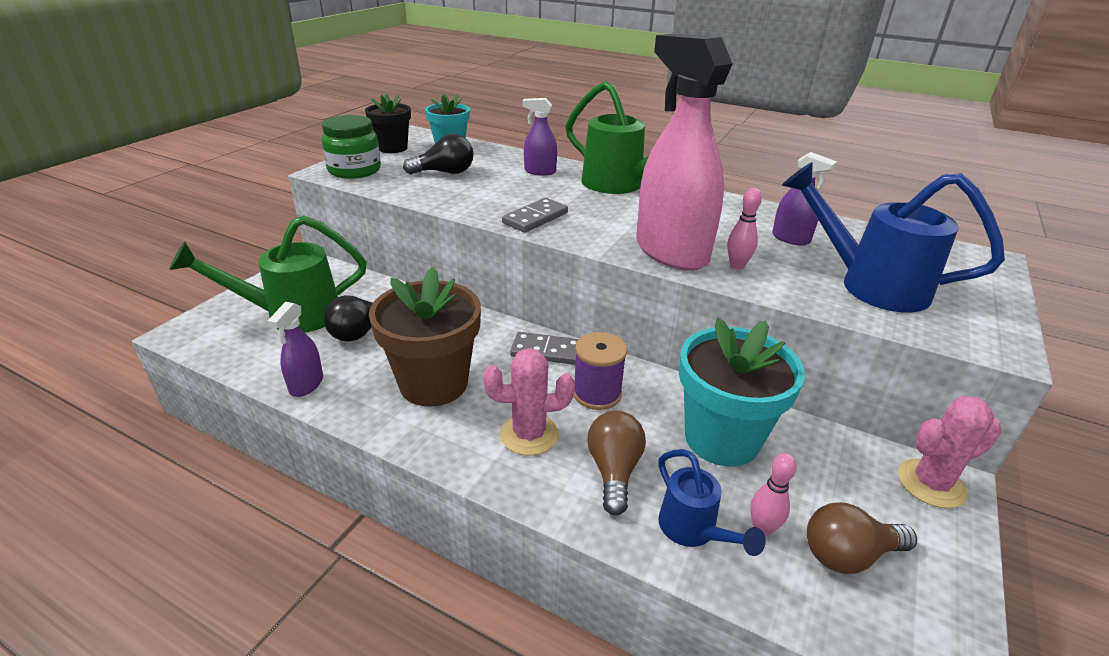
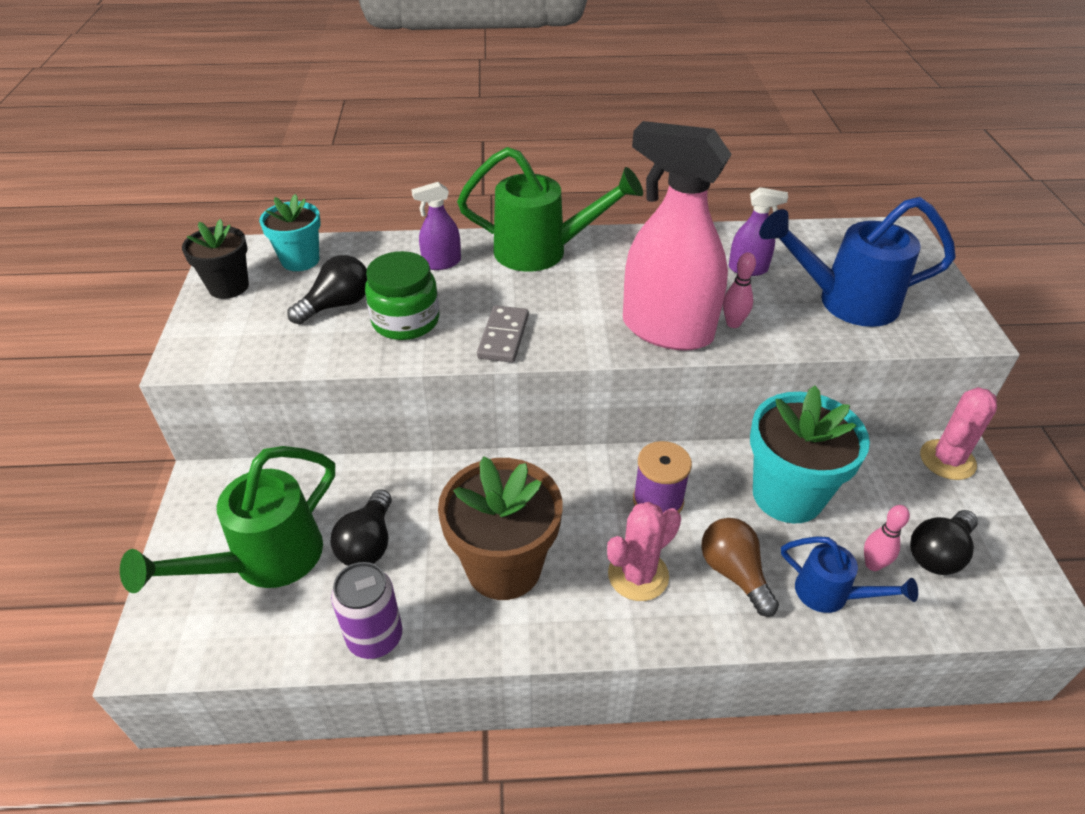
camera: 30 degrees left, 10 degrees up
purple spray bottle [267,302,323,397] -> purple can [331,562,402,659]
green jar [321,115,381,179] -> green jar moved to [365,251,439,340]
grey domino [510,332,578,365] -> none
brown light bulb [807,502,917,574] -> black light bulb [910,510,978,575]

